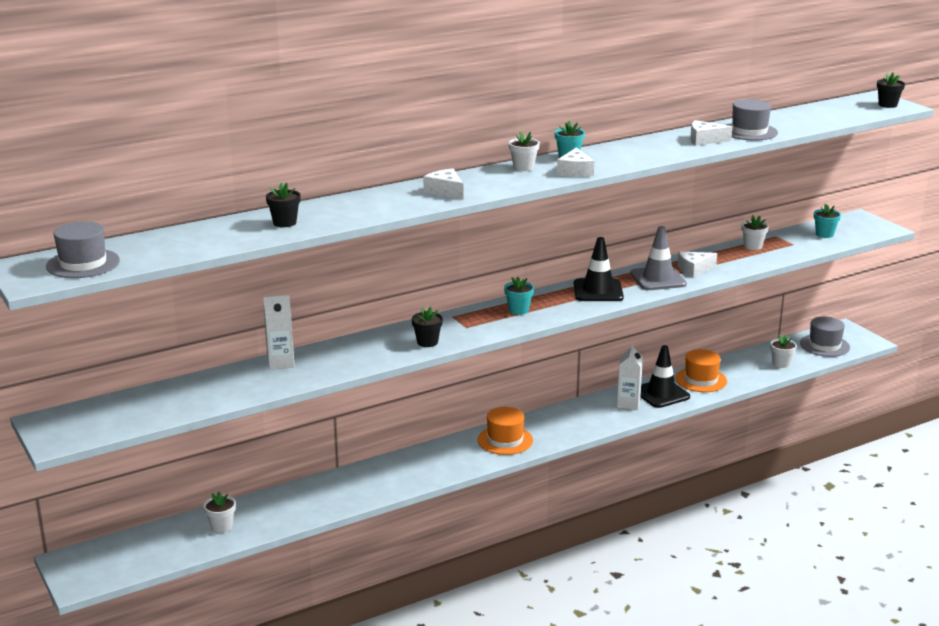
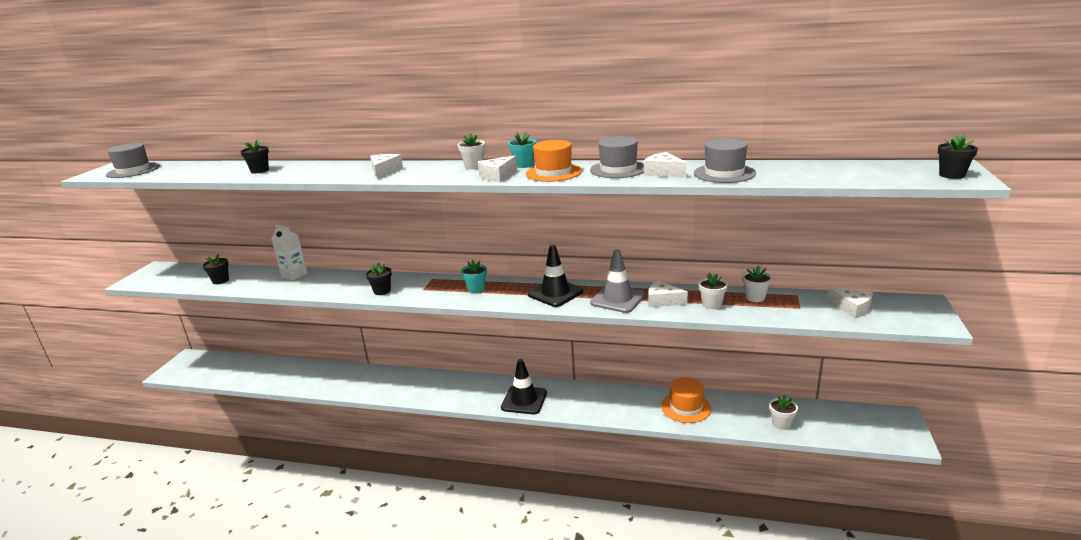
camera: 45 degrees right, 0 degrees up
white flower pot [203,492,236,533] -> white flower pot moved to [699,273,728,309]
orange hat [478,407,533,455] -> orange hat moved to [526,140,582,182]
white carton [617,343,643,410] -> none
black traffic cone [640,345,690,408] -> black traffic cone moved to [501,359,547,414]
grey hat [800,317,850,357] -> grey hat moved to [590,136,644,178]
turquoise flower pot [814,204,841,238] -> white cheese [827,287,873,318]
none -> black flower pot [202,254,229,284]

